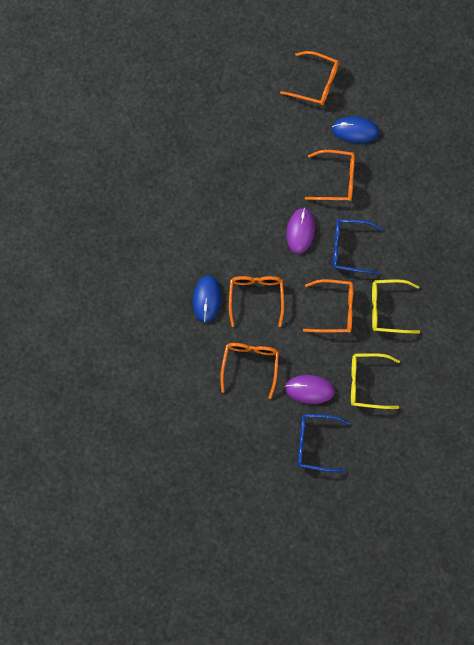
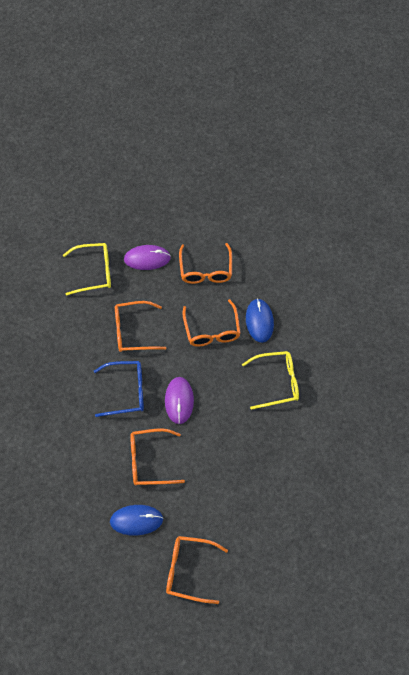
camera: 170 degrees right, 10 degrees down
blue glasses [298,414,350,472] -> none
yellow glasses [372,279,420,333] -> yellow glasses moved to [242,351,299,410]

